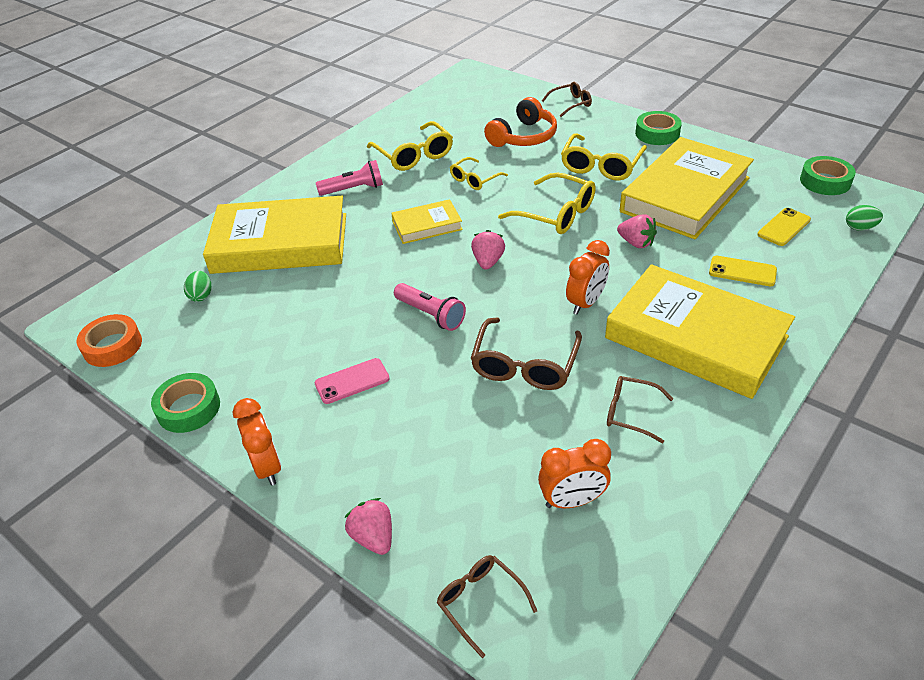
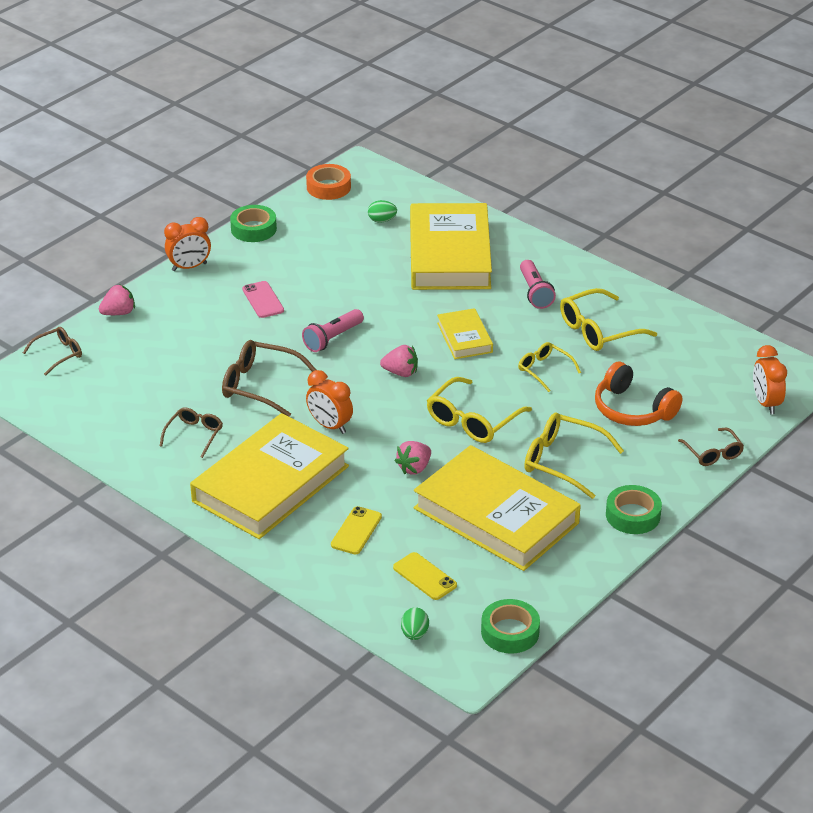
camera: 90 degrees right, 5 degrees down
orange clock [538,439,611,508] -> orange clock moved to [753,345,787,414]

